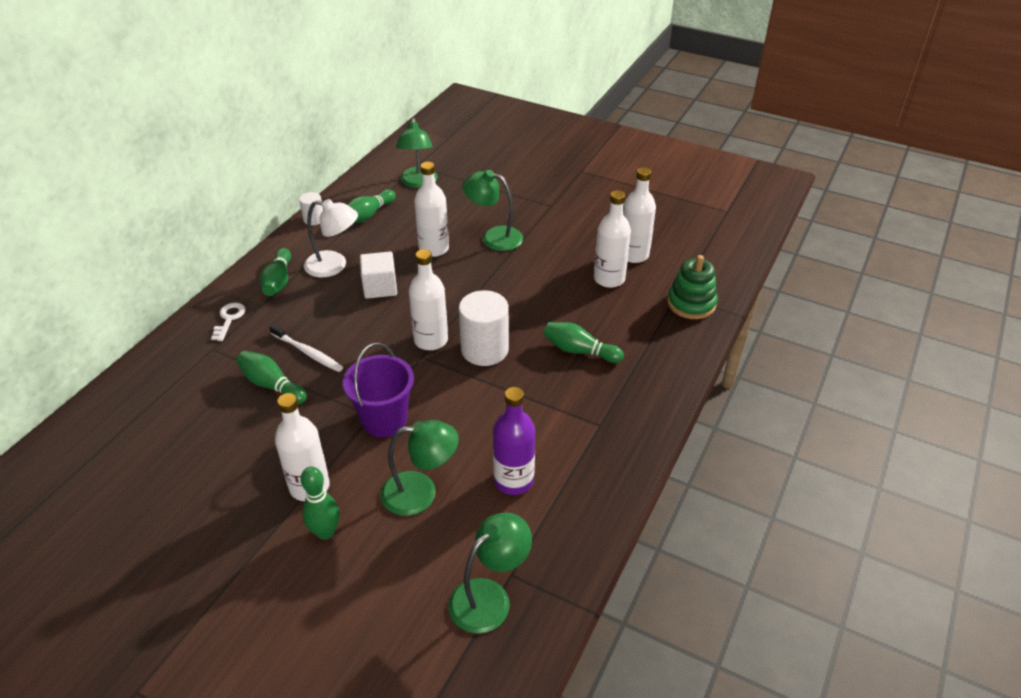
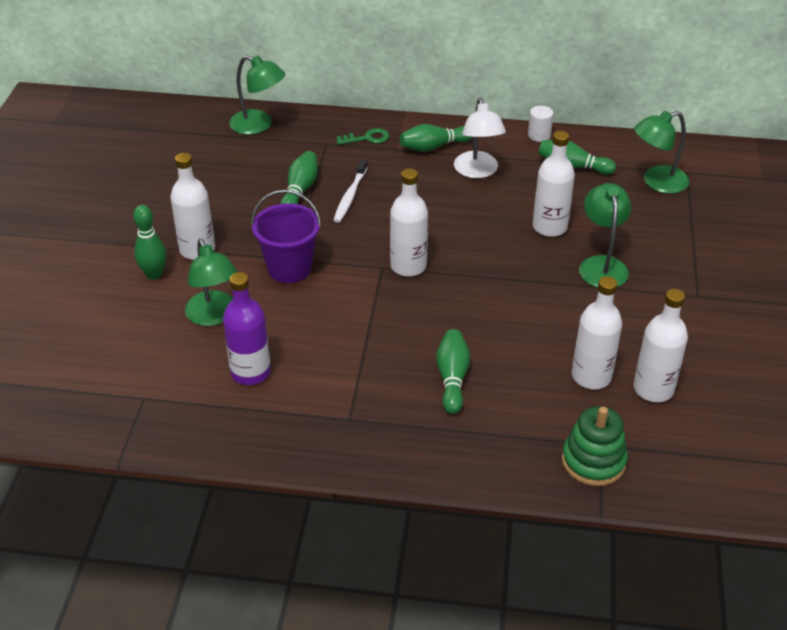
camera: 70 degrees right, 0 degrees up
white key [211,302,246,341] -> green key [337,128,389,145]
white cube [360,252,397,299] -> none
green lamp [448,513,532,634] -> green lamp moved to [229,55,285,135]
white cylinder [459,290,509,366] -> none

